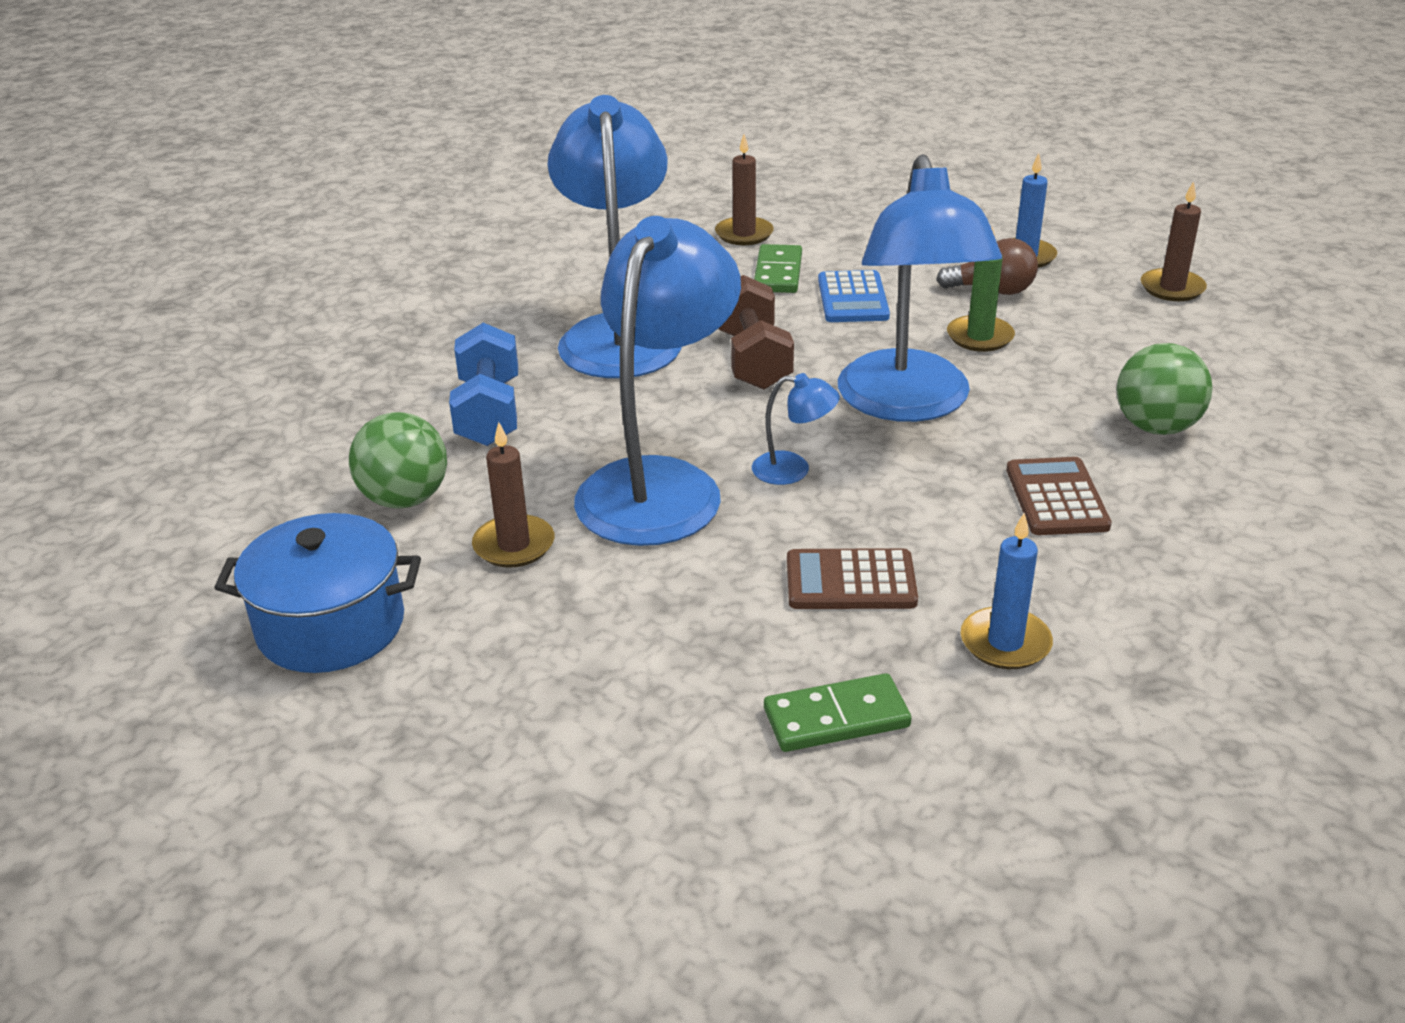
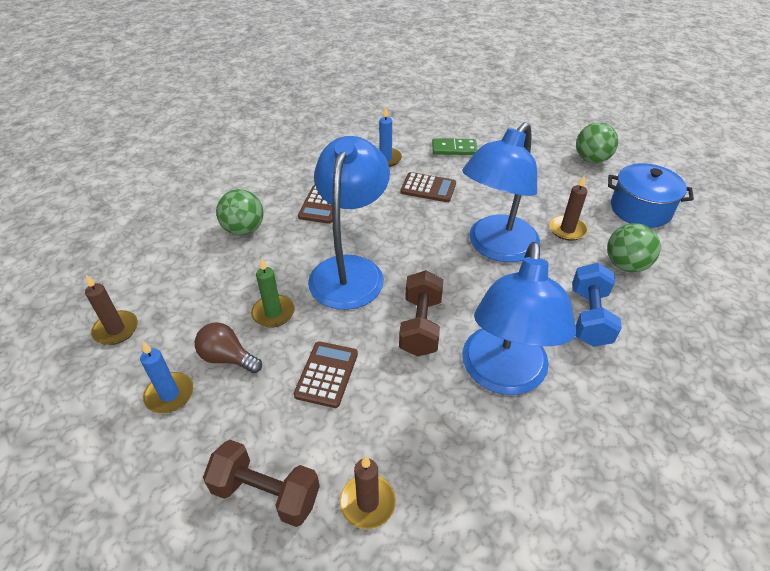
camera: 165 degrees left, 10 degrees up
blue lamp [752,373,840,485] -> none
green domino [754,244,802,293] -> none
blue calculator [818,270,890,322] -> brown calculator [294,341,358,408]
none -> brown dumbbell [203,440,320,527]
none -> green ball [576,122,618,163]

